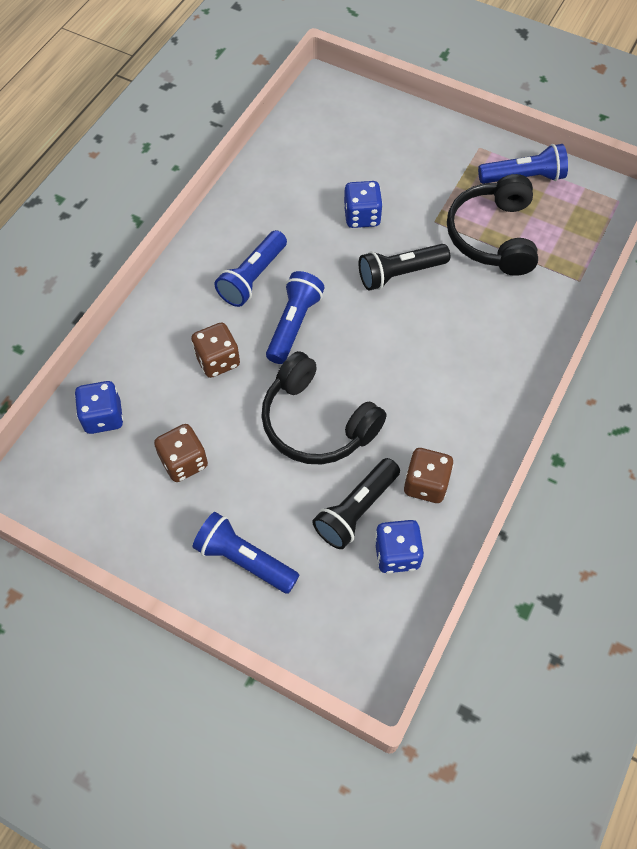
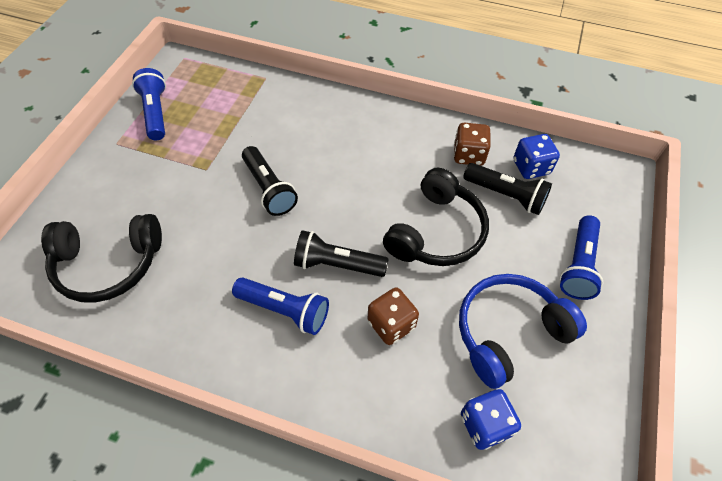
camera: 100 degrees left, 5 degrees down
brown dice [154,424,208,482] -> blue headphones [459,274,587,389]
blue flashlight [266,271,325,364] -> black flashlight [294,230,389,277]
blue dice [344,181,383,228] -> none
black headphones [447,174,538,276] -> black headphones moved to [41,214,162,303]

